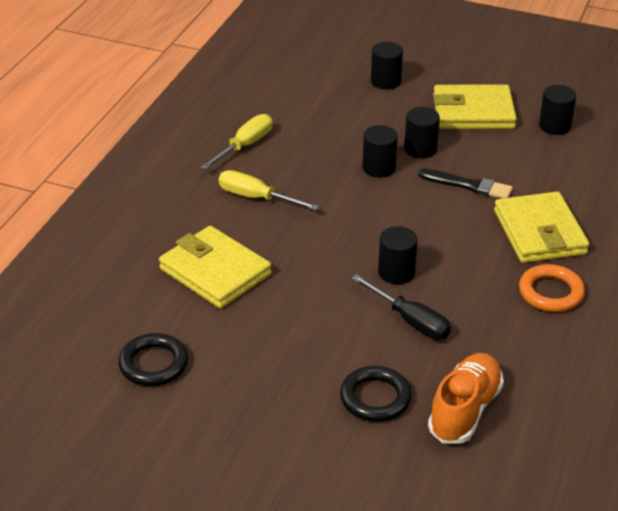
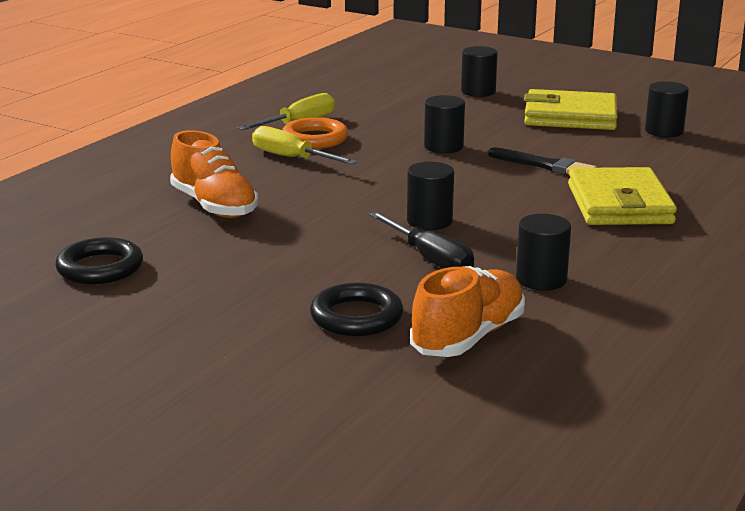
camera: 10 degrees right, 15 degrees down
yellow wallet [159,226,272,309] -> orange shoe [170,130,258,218]
black cylinder [404,107,440,158] -> black cylinder moved to [516,214,571,291]
orange ring [519,264,585,312] -> orange ring moved to [282,117,348,149]

